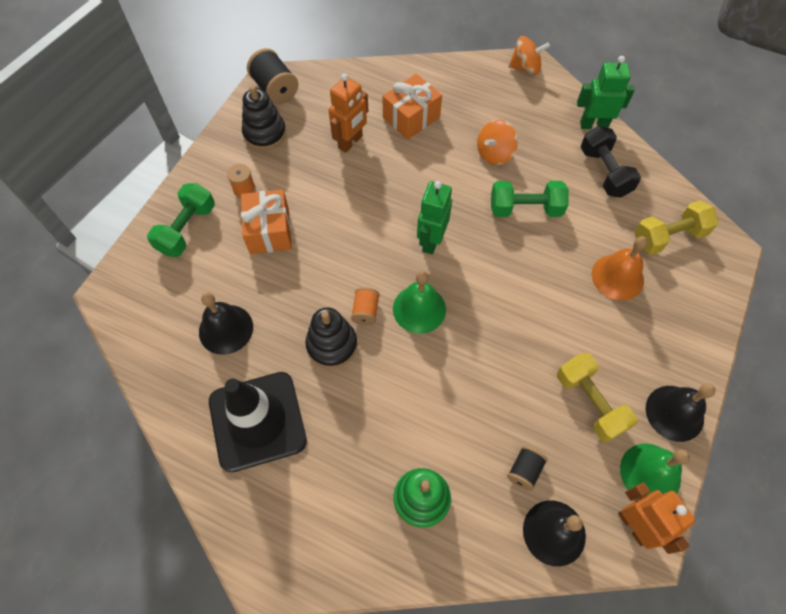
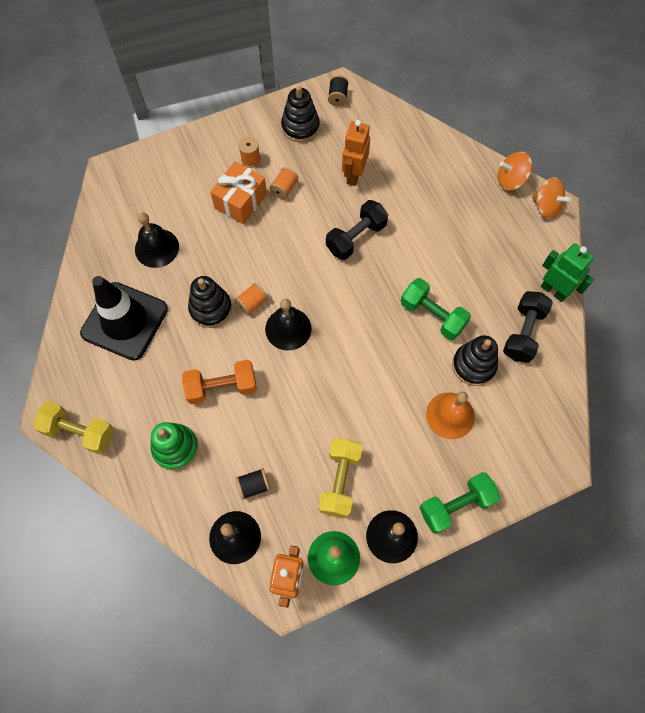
camera: 40 degrees right, 5 degrees up
green dumbbell [147,183,215,257] -> green dumbbell moved to [420,472,500,534]
black spool [247,48,298,104] -> black spool [328,75,349,107], size x0.60
orange robot [329,74,368,153] -> orange robot turned 120 degrees clockwise [342,120,370,186]
orange gift [382,74,442,140] -> none
green bell [393,271,446,334] -> black bell [265,299,312,350]
green robot [417,181,452,254] -> none
orange spinning top [477,120,518,165] -> orange spinning top moved to [498,152,532,190]
yellow dumbbell [634,200,718,255] -> yellow dumbbell moved to [33,401,114,454]
none -> orange dumbbell [182,360,257,404]
none -> orange spool [269,167,299,199]
none -> black dumbbell [326,200,388,260]
none -> black stacking toy [452,335,498,386]

